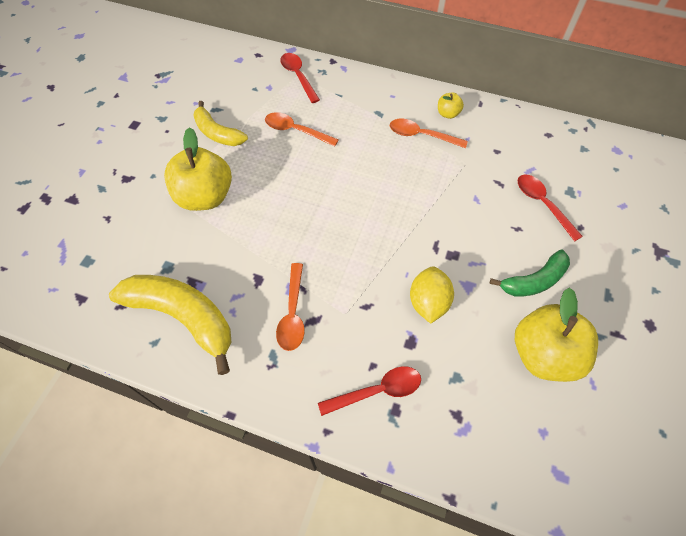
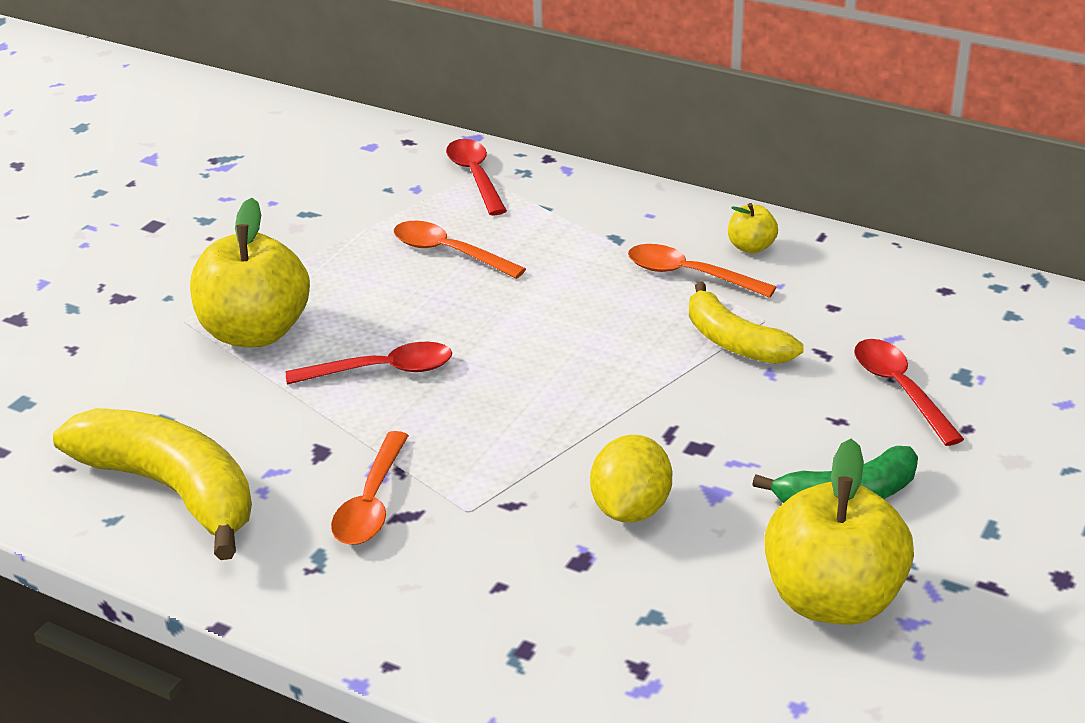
camera: 10 degrees right, 25 degrees down
yellow banana [193,101,248,146] -> yellow banana moved to [689,281,804,364]
red spoon [318,366,421,416] -> red spoon moved to [286,342,452,385]

